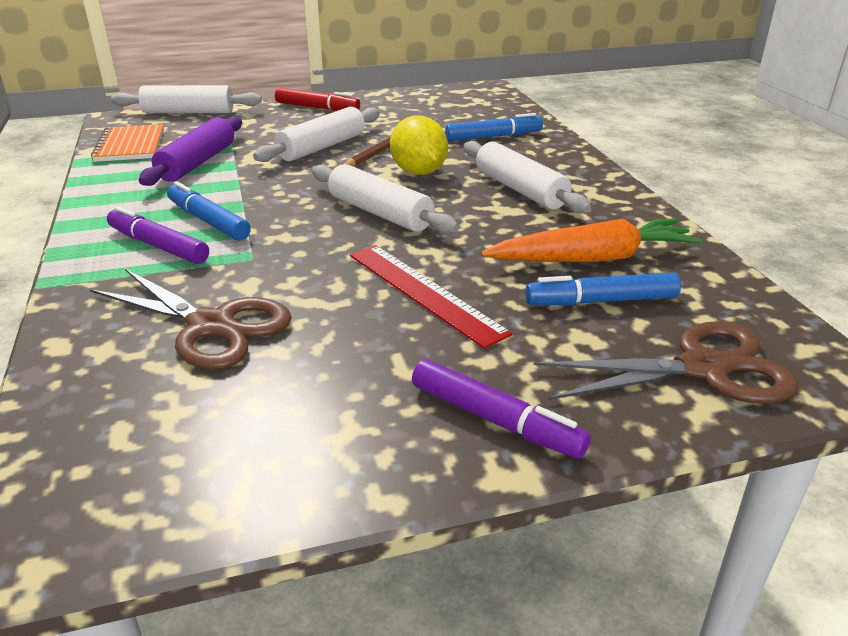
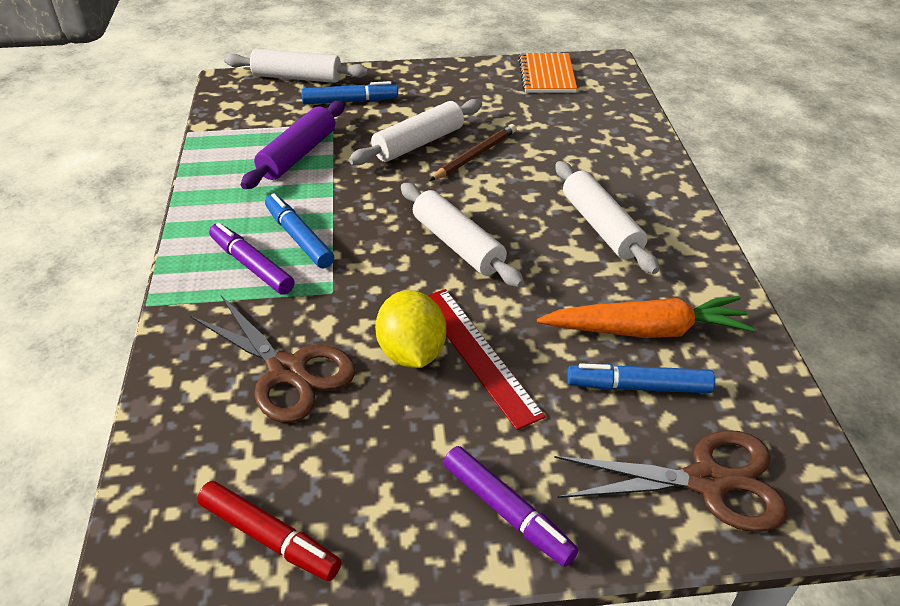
camera: 10 degrees right, 10 degrees up
orange notebook [91,124,164,162] -> orange notebook moved to [518,53,577,93]
red marker [275,88,360,111] -> red marker moved to [197,481,341,581]
yellow lemon [390,116,448,175] -> yellow lemon moved to [375,290,446,368]
blue marker [445,113,543,141] -> blue marker moved to [301,81,398,104]

